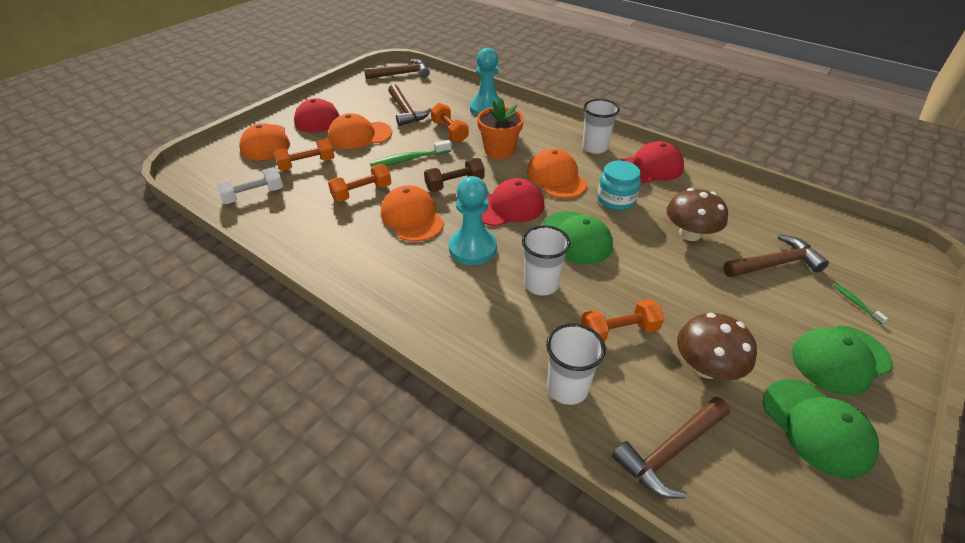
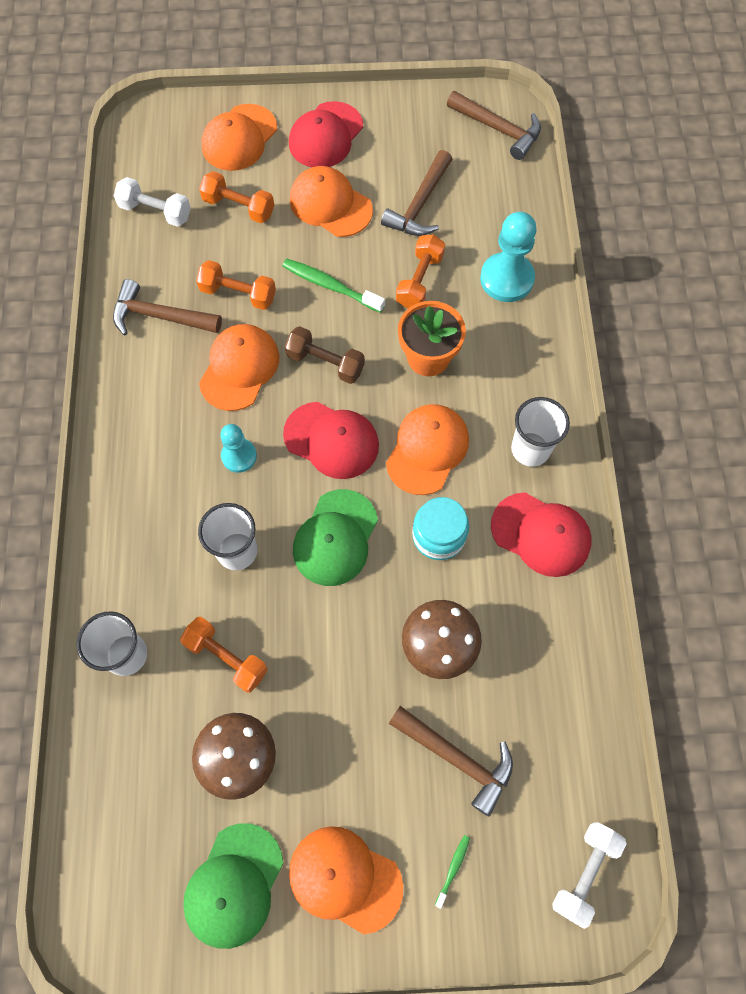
camera: 50 degrees right, 25 degrees up
turquoise pawn [449,176,497,265] -> turquoise pawn [220,424,257,473], size x0.61
brown hammer [612,397,730,499] -> brown hammer moved to [113,279,222,335]
green cap [792,325,893,395] -> orange cap [289,826,403,935]
none -> white dumbbell [552,822,627,929]

